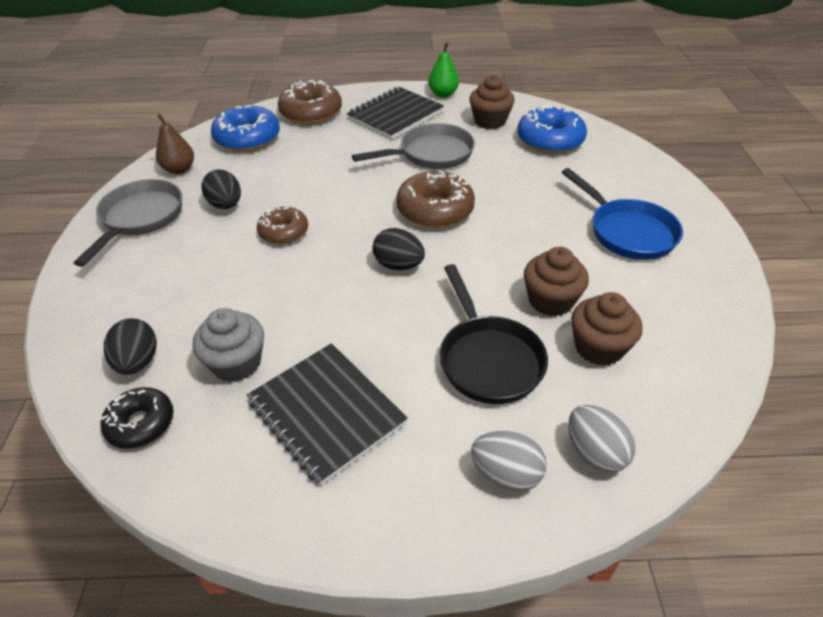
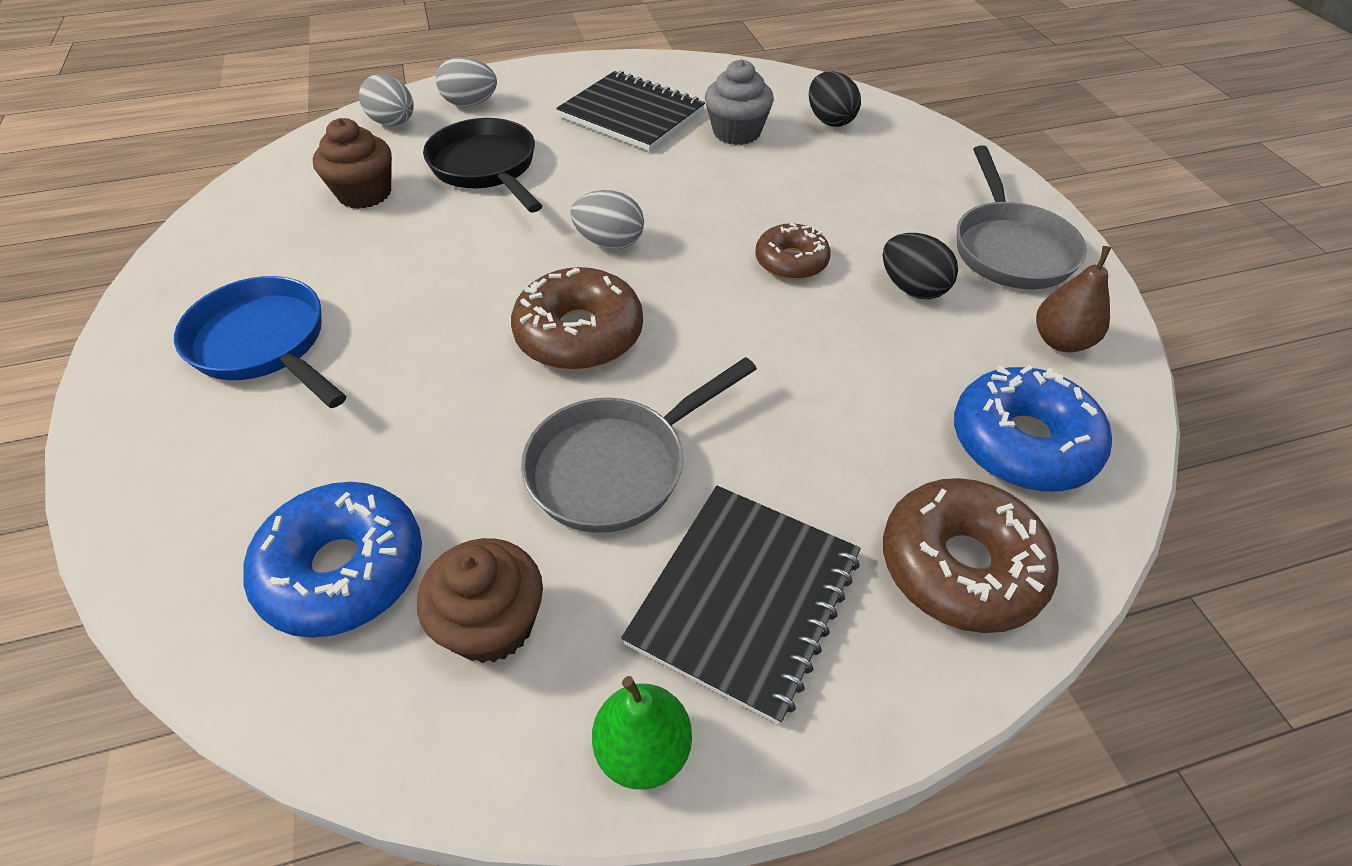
camera: 165 degrees right, 5 degrees up
black donut [101,387,174,449] -> none
black egg [372,228,425,270] -> grey egg [570,190,644,249]
brown cupcake [524,247,589,316] -> none

